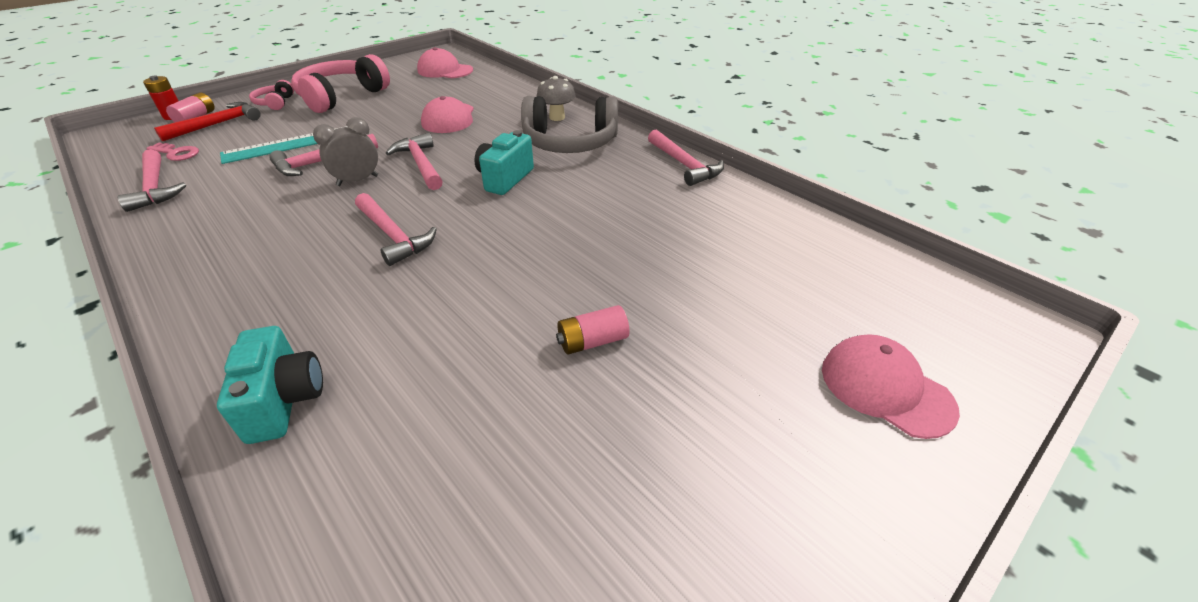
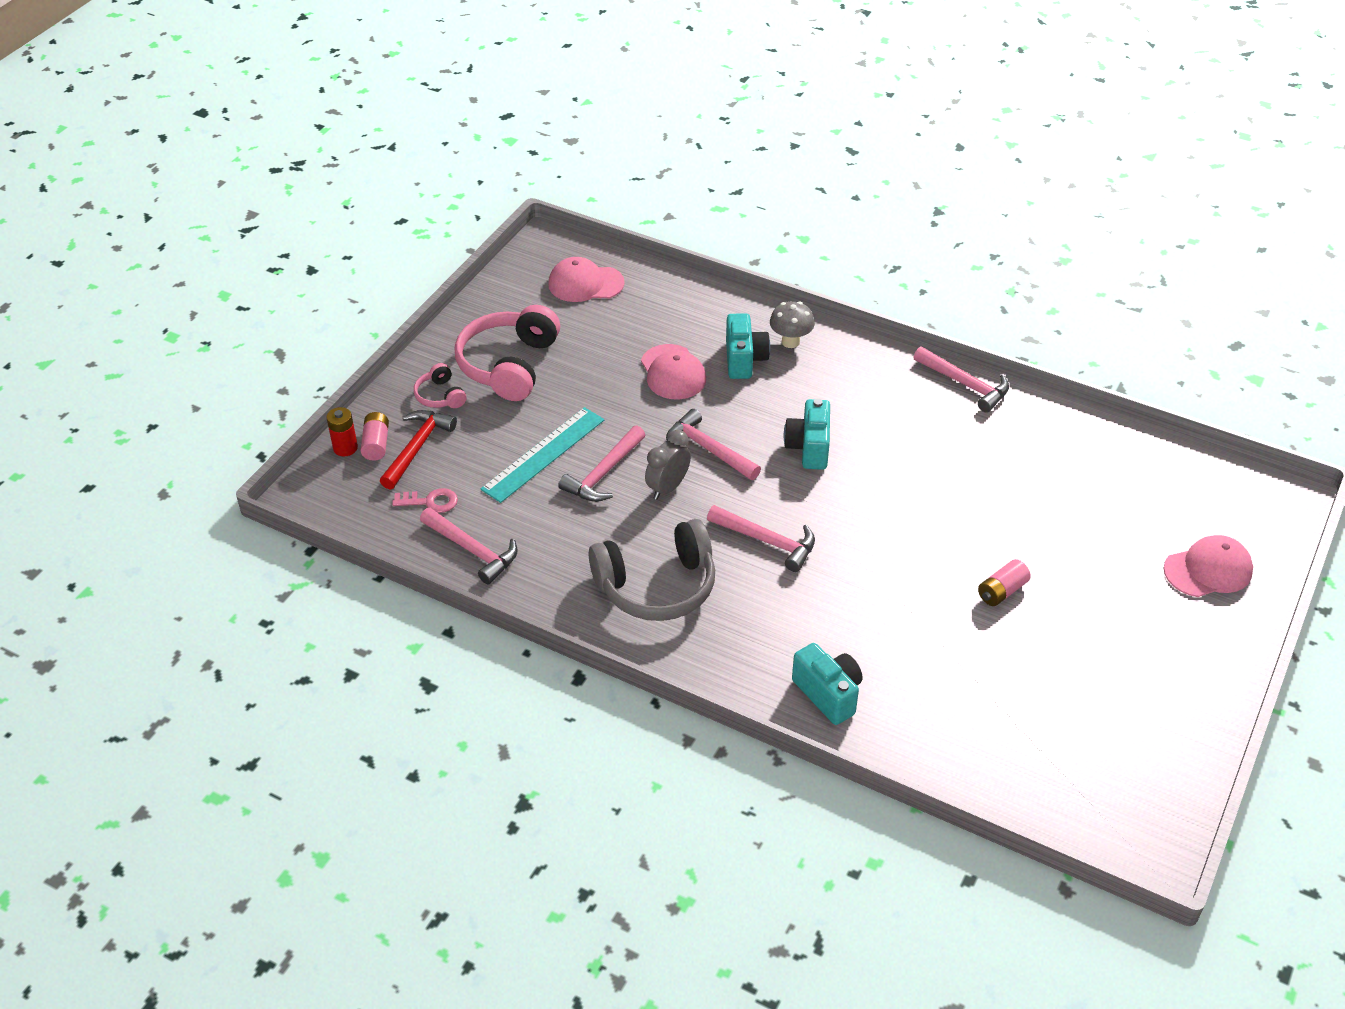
camera: 20 degrees left, 5 degrees up
grey headphones [521,96,618,153] -> grey headphones moved to [589,519,715,621]
pink cap [822,334,960,439] -> pink cap turned 135 degrees clockwise [1164,535,1253,597]
none -> turquoise camera [726,313,770,379]

